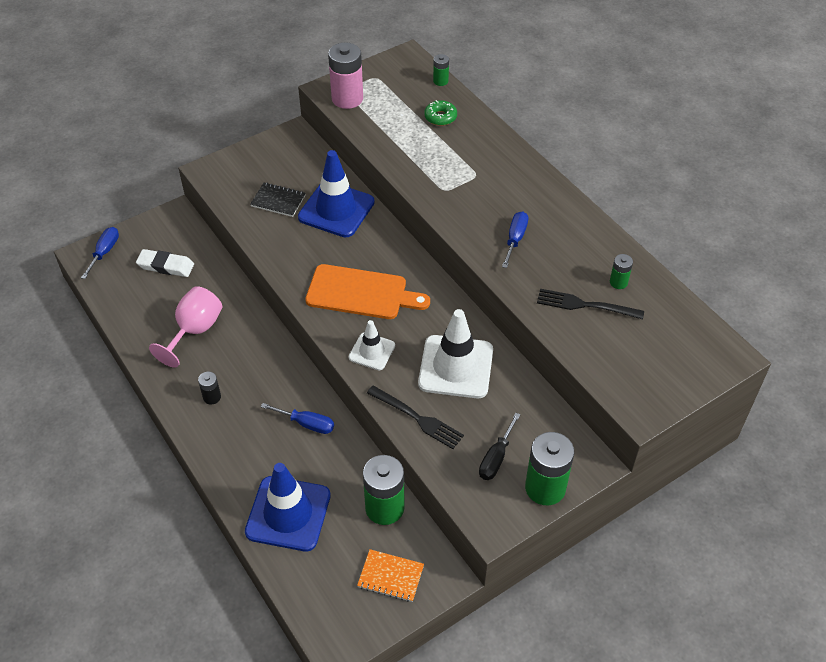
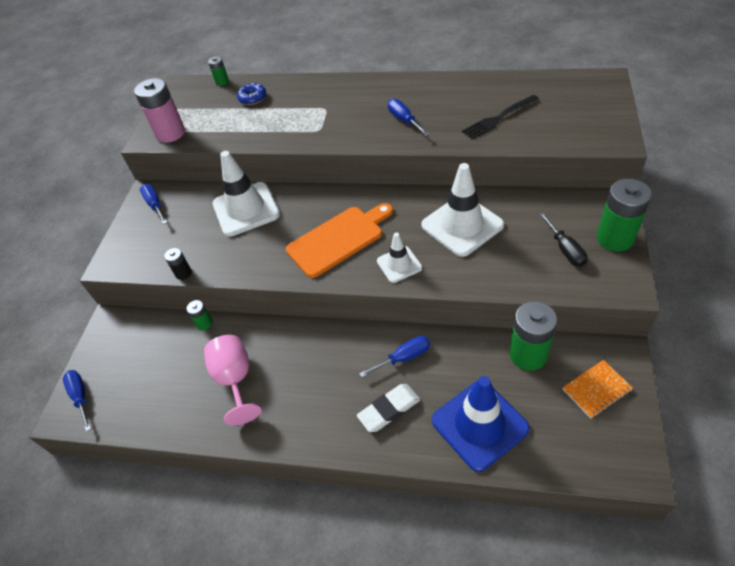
camera: 40 degrees left, 0 degrees up
white eraser [136,249,194,277] -> white eraser moved to [357,384,420,432]
black battery [198,372,221,404] -> black battery moved to [164,248,192,280]
black notebook [250,182,306,217] -> none
blue traffic cone [298,150,375,238] -> white traffic cone [212,151,280,237]
black fork [367,385,464,449] -> none
green donut [424,100,457,126] -> blue donut [237,83,266,105]
green battery [610,254,633,289] -> green battery moved to [187,300,213,330]
none -> blue screwdriver [140,184,168,224]

